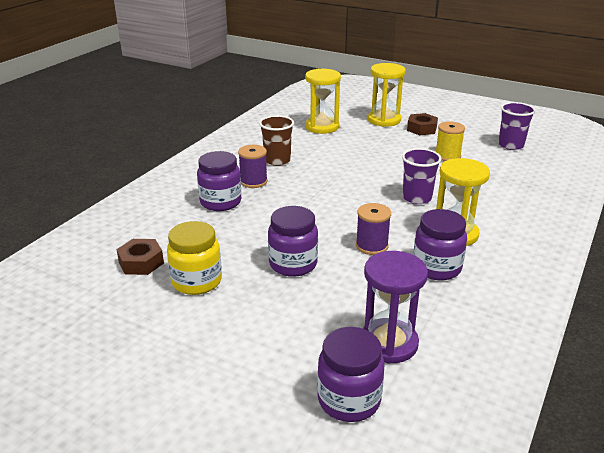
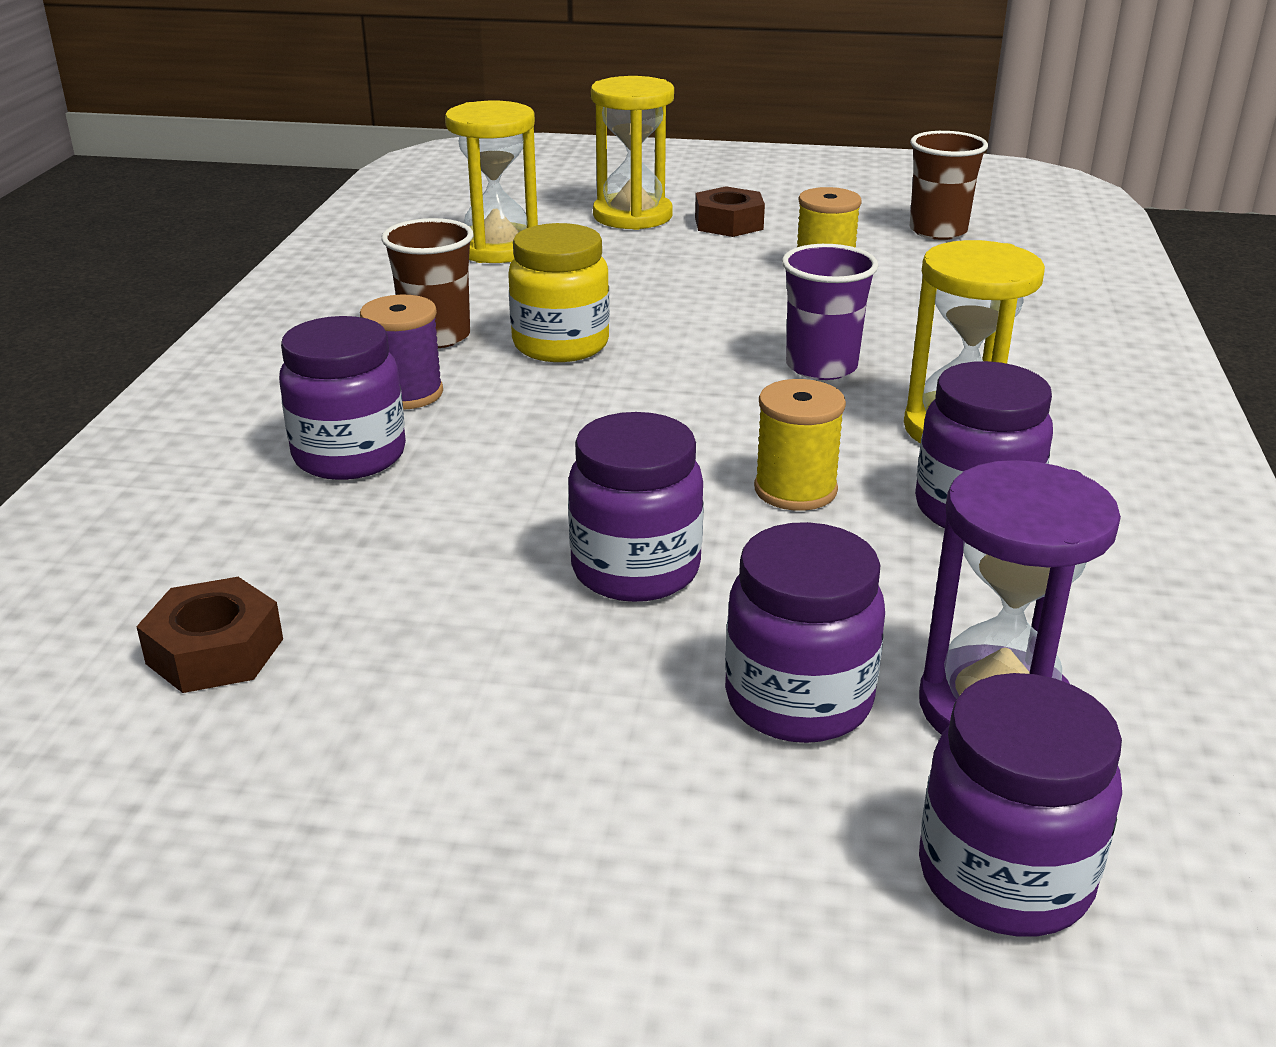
camera: 20 degrees left, 0 degrees up
yellow jar [167,221,222,295] -> yellow jar moved to [508,223,610,362]
purple spool [356,203,391,255] -> yellow spool [754,379,846,511]
purple cup [498,102,536,150] -> brown cup [910,131,988,240]
none -> purple jar [725,522,885,743]

